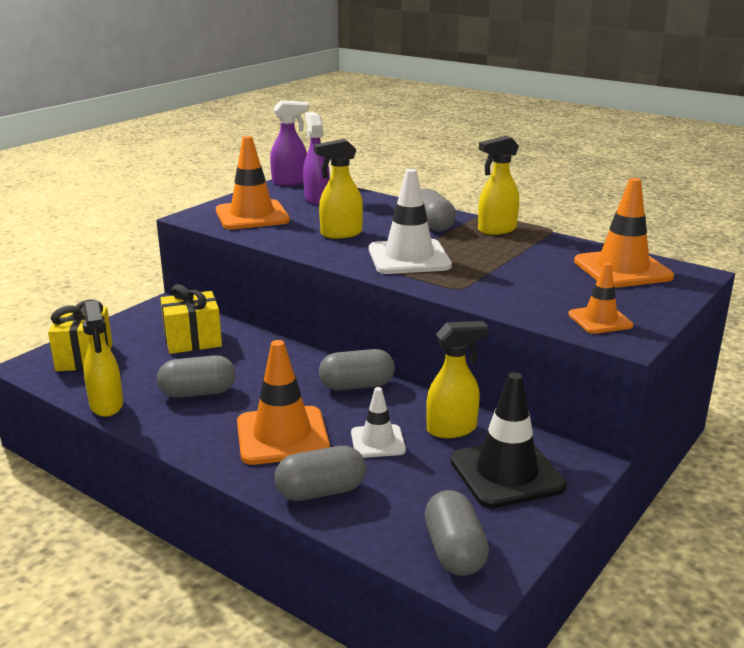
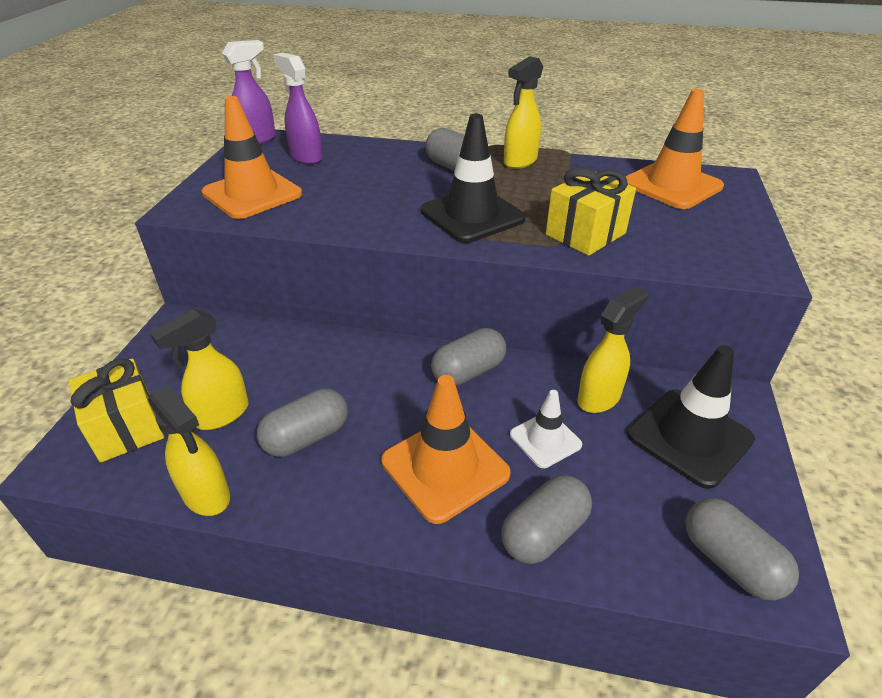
camera: 25 degrees left, 15 degrees up
yellow gift [160,284,222,354] -> yellow gift moved to [546,167,636,256]
yellow spray bottle [314,139,363,239] -> yellow spray bottle moved to [150,309,249,430]
white traffic cone [369,169,452,274] -> black traffic cone [421,114,526,243]
orange traffic cone [568,263,633,334] -> none

